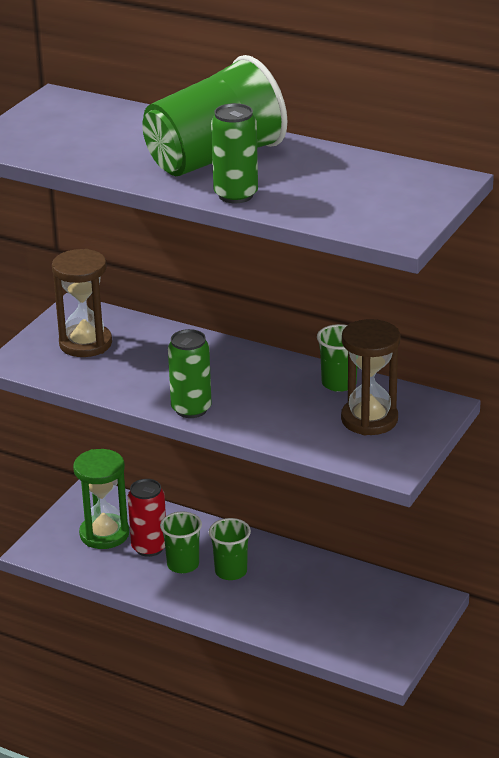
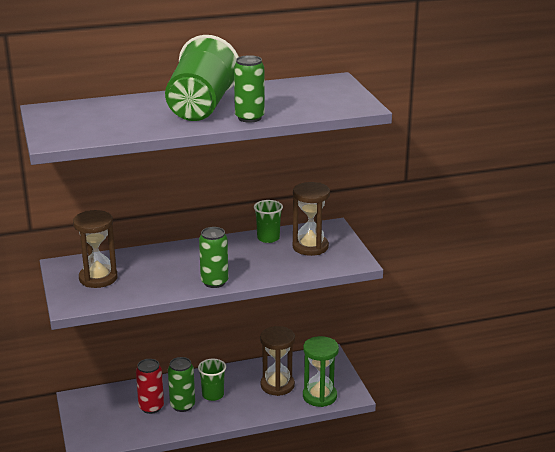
camera: 45 degrees left, 5 degrees down
green hourglass [73,449,129,549] -> green hourglass moved to [303,336,339,407]
green cup [160,512,202,573] -> green can [168,357,195,412]
none -> brown hourglass [260,326,295,396]

